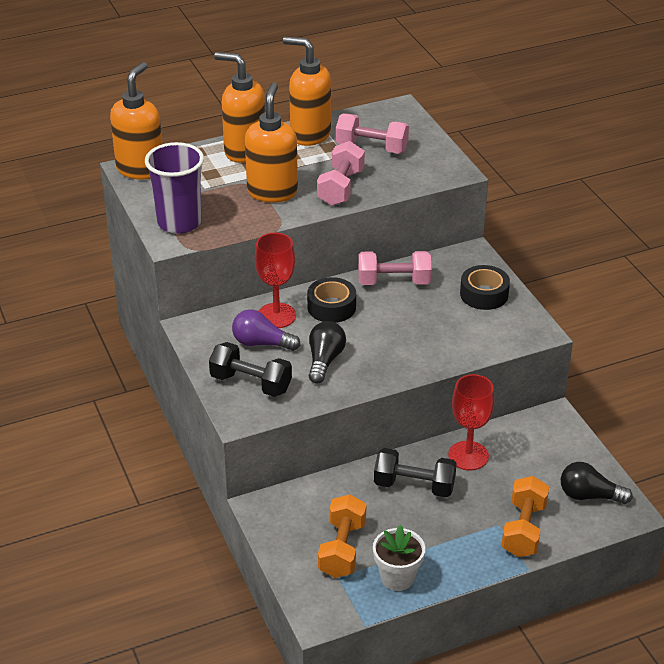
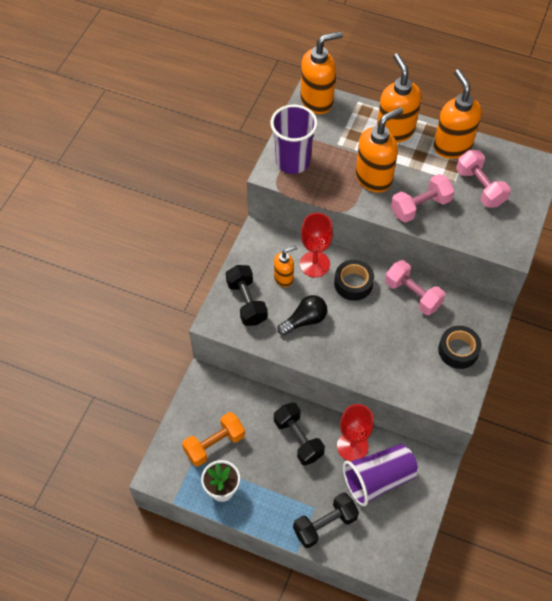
camera: 45 degrees right, 20 degrees up
purple light bulb [232,309,300,351] -> orange soap dispenser [274,246,297,287]
orange dumbbell [502,476,549,557] -> black dumbbell [293,492,359,548]
black light bulb [561,462,633,504] -> none
none -> purple cup [343,444,418,507]

